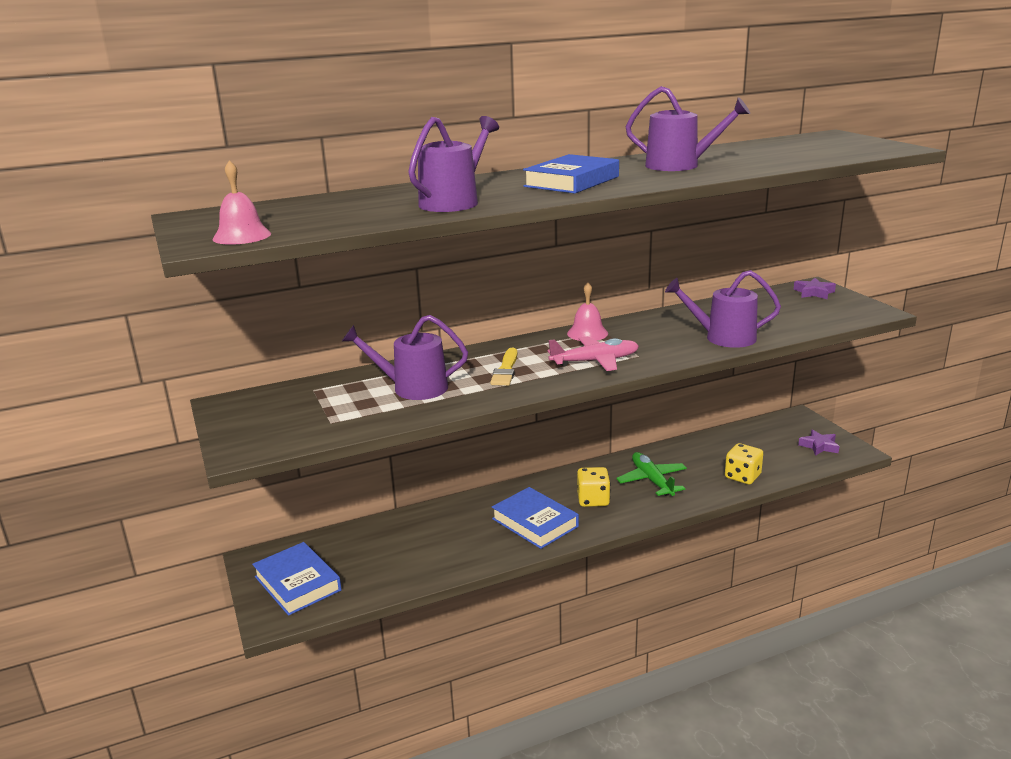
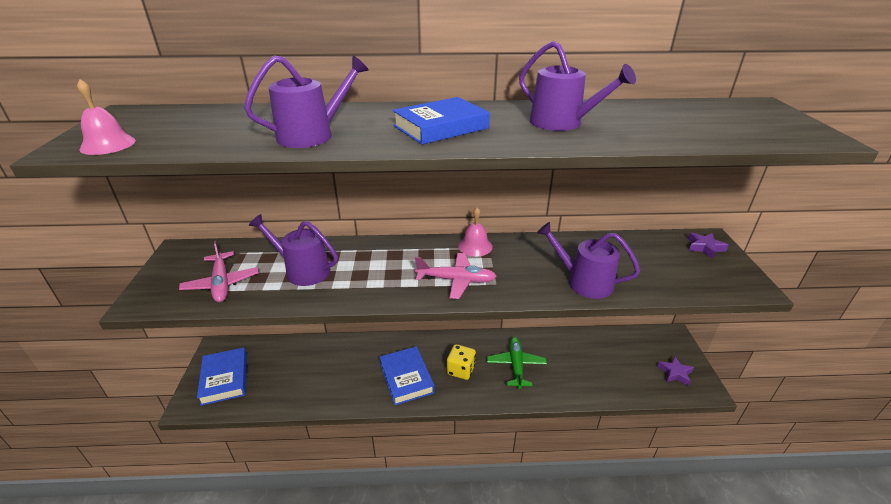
camera: 20 degrees right, 10 degrees up
yellow brush [490,348,517,386] -> none
yellow dice [725,443,763,485] -> none
none -> pink plane [179,241,259,302]

